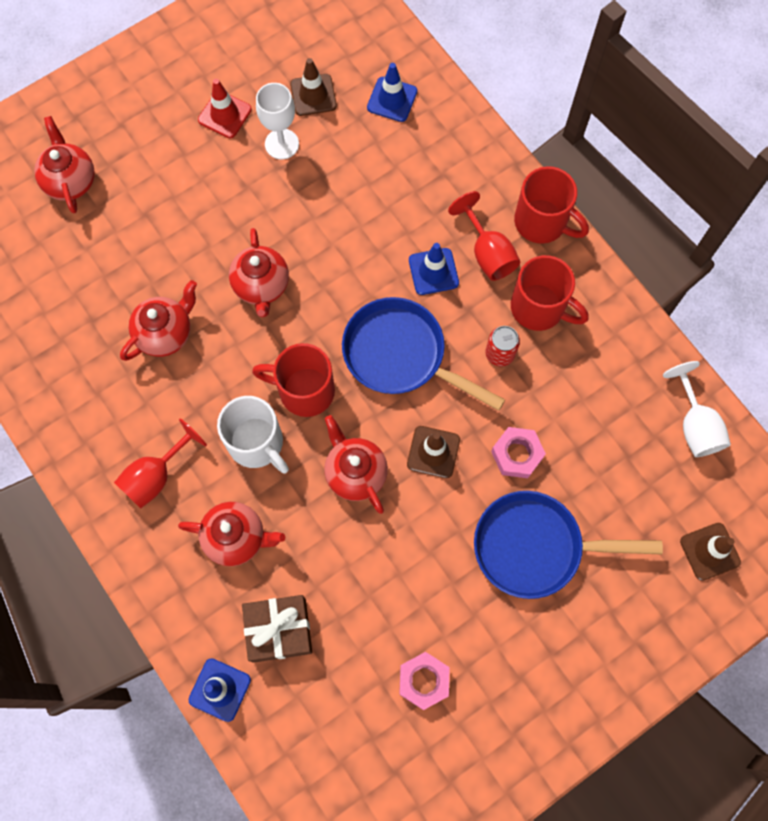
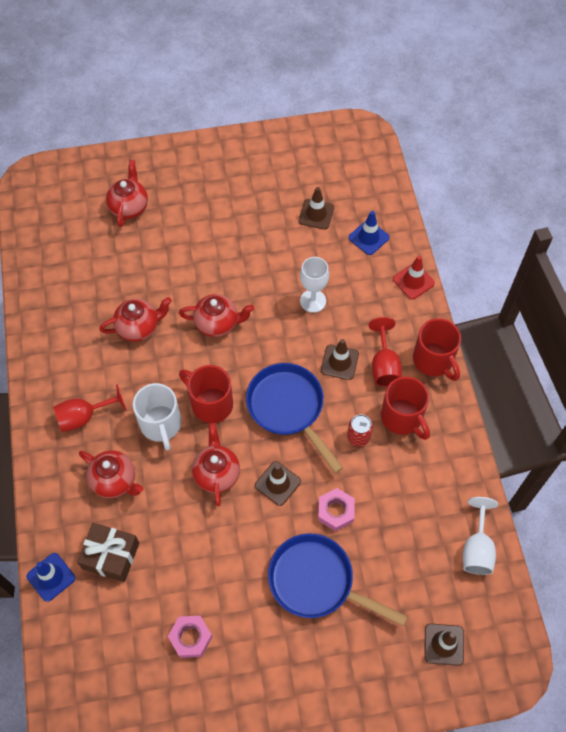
camera: 25 degrees right, 10 degrees down
red traffic cone [198,79,252,138] -> red traffic cone moved to [393,256,435,299]
red teapot [229,228,289,317] -> red teapot turned 105 degrees counterclockwise [179,294,254,337]
white goblet [256,83,299,159] -> white goblet moved to [300,257,329,313]
blue traffic cone [409,243,459,295] -> brown traffic cone [321,339,359,380]

